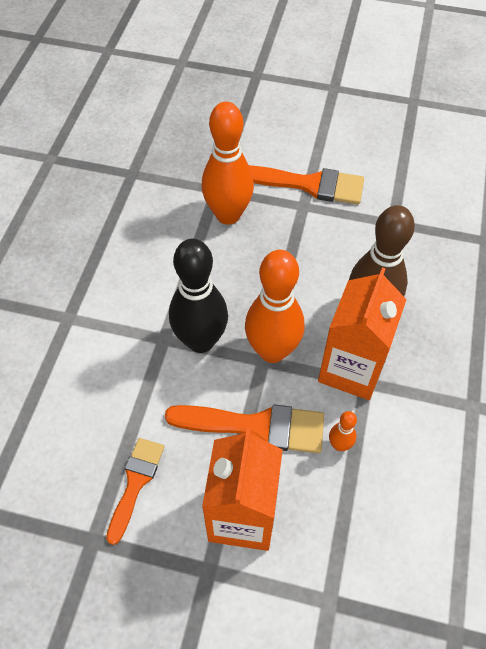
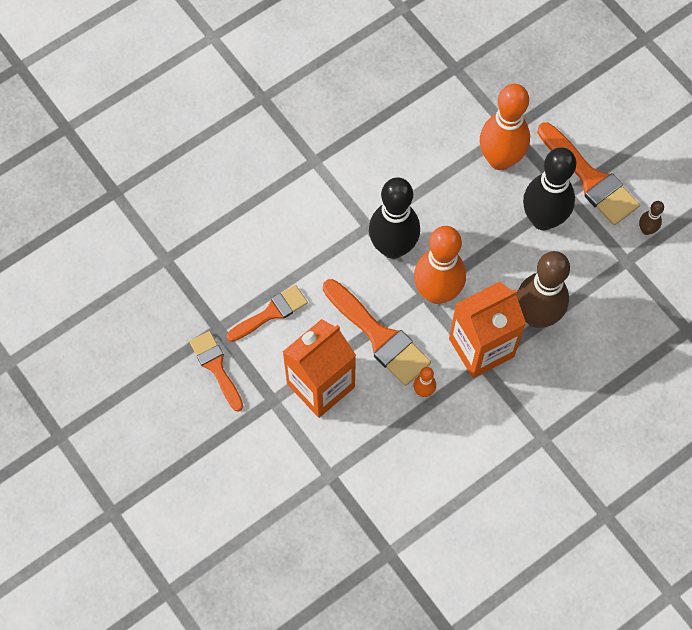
camera: 40 degrees right, 10 degrees up
none -> orange brush [189,331,243,412]
none -> black bowling pin [523,147,576,230]
none -> brown bowling pin [639,201,664,235]

